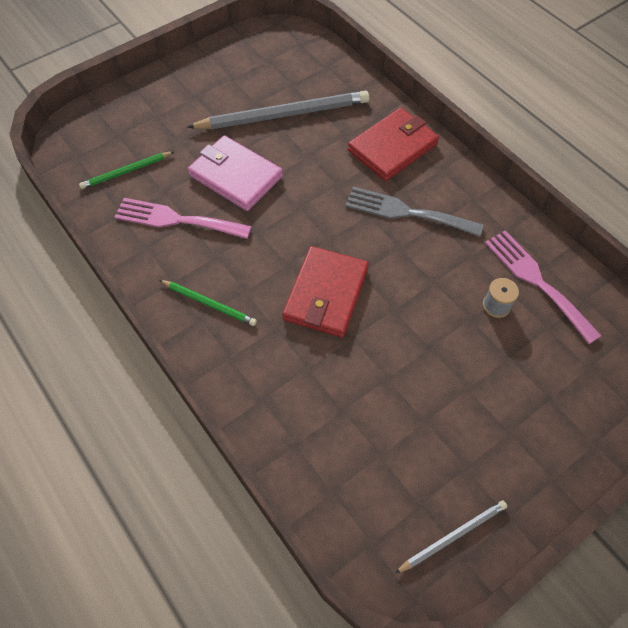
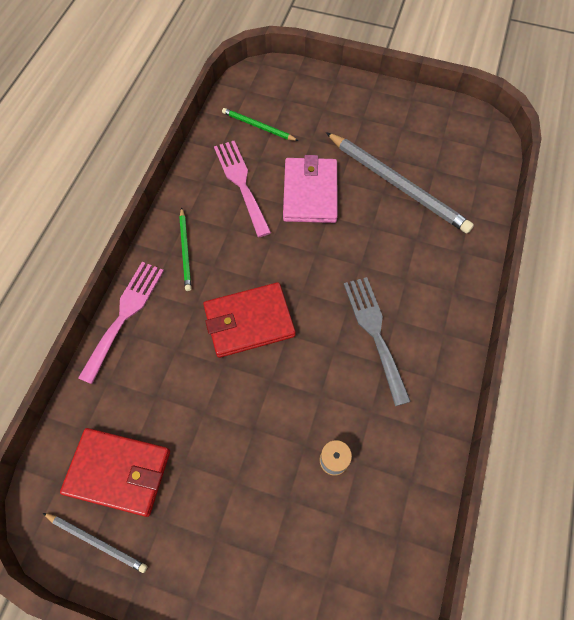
camera: 55 degrees right, 5 degrees up
red wallet [348,108,439,181] -> red wallet moved to [60,428,170,517]
pink fork [485,230,601,344] -> pink fork moved to [78,262,164,384]

